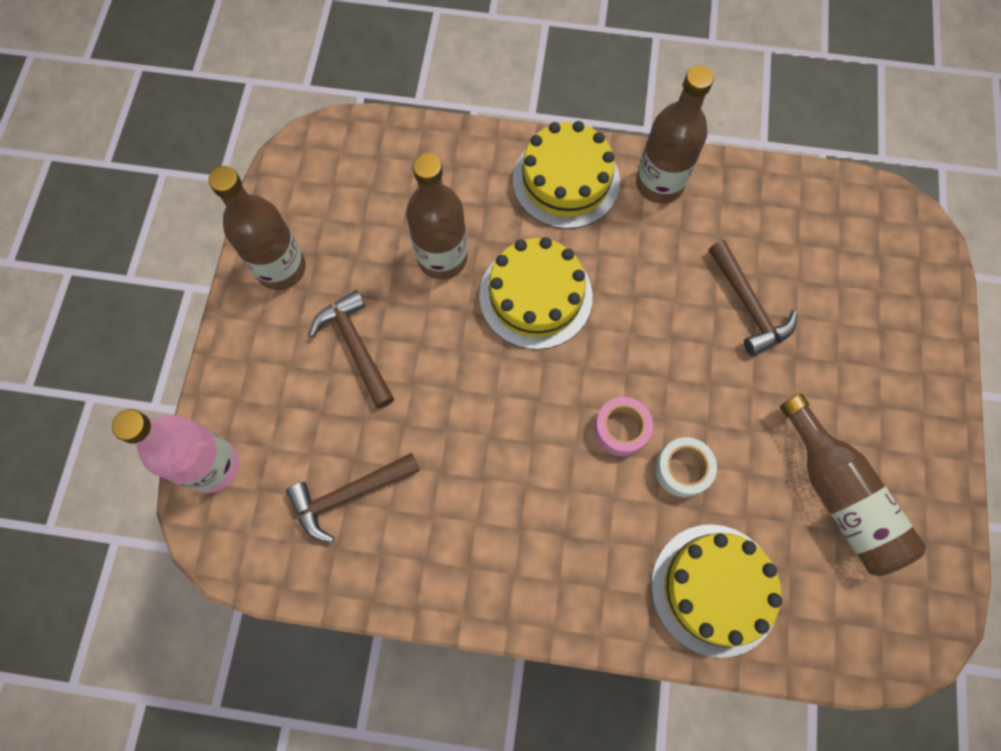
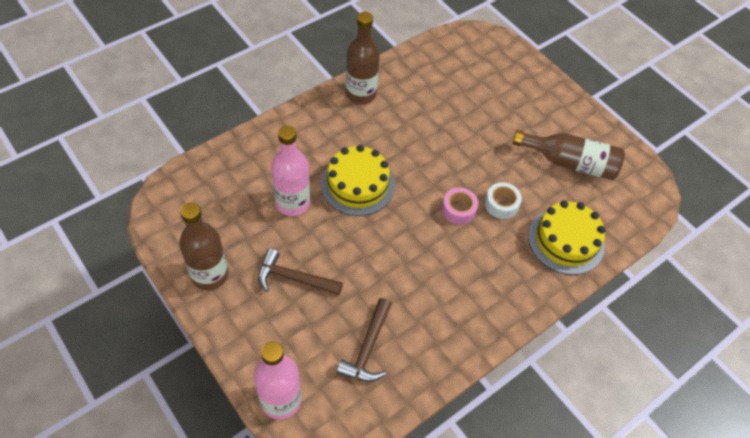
camera: 50 degrees left, 15 degrees down
brown bottle [406,153,468,279] -> pink bottle [271,126,310,216]
yellow cake [512,121,620,229] -> none
brown hammer [709,240,797,356] -> none

